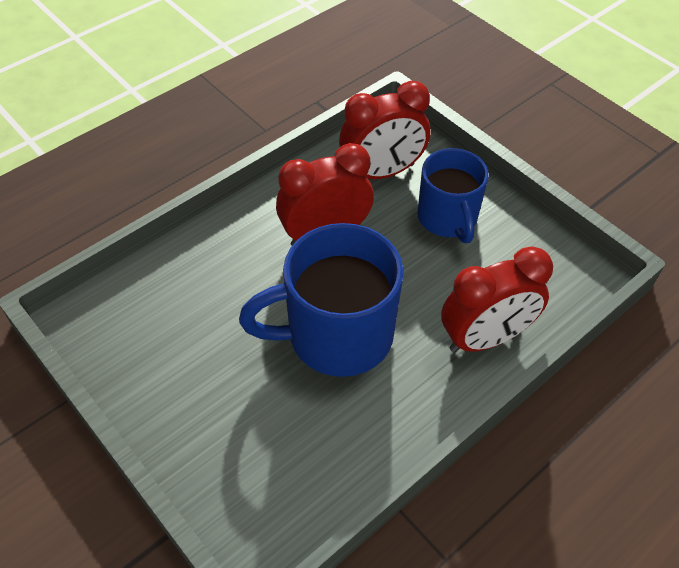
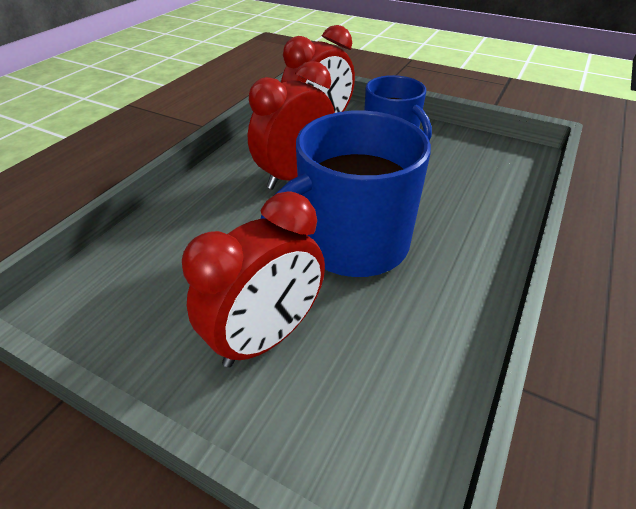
camera: 20 degrees left, 10 degrees down
red clock [441,246,553,353] -> red clock moved to [182,191,325,367]

